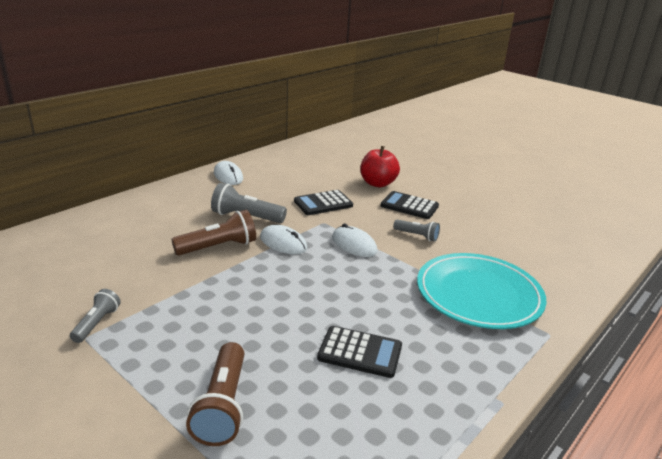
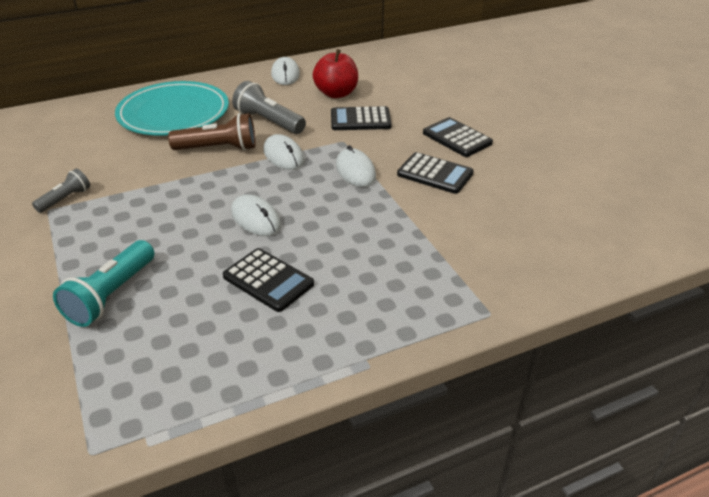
camera: 25 degrees right, 10 degrees up
brown flashlight [186,342,244,446] -> turquoise flashlight [53,240,155,327]
red apple [360,146,400,187] -> red apple moved to [313,49,358,98]
grey flashlight [393,220,440,242] -> black calculator [397,152,474,194]
turquoise plate [417,253,547,329] -> turquoise plate moved to [115,81,229,136]
none -> white mouse [231,195,281,236]

